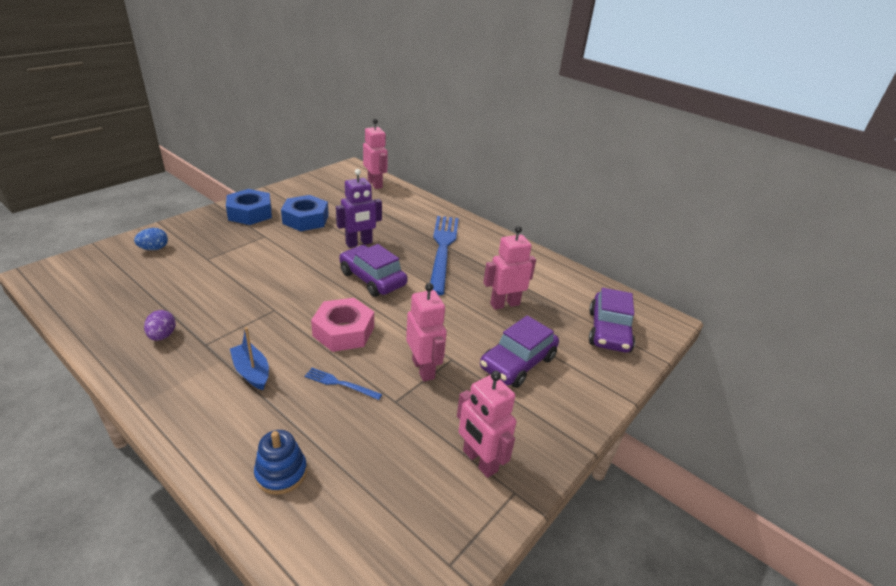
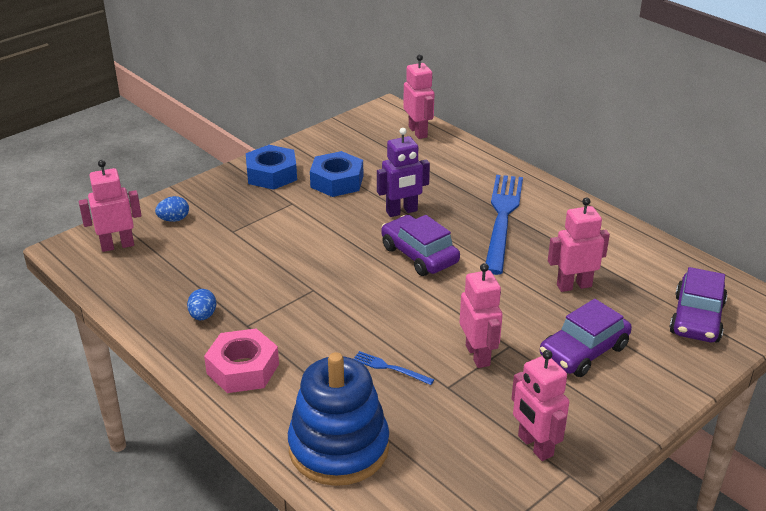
camera: 10 degrees right, 0 degrees up
purple egg [144,310,176,341] -> blue egg [187,289,216,320]
blue boat [230,327,269,390] -> none
blue stacking toy [254,430,307,495] -> blue stacking toy [288,352,389,486], size x2.07
pink nut [311,298,374,352] -> pink nut moved to [204,328,279,393]
none -> pink robot [79,160,142,252]

